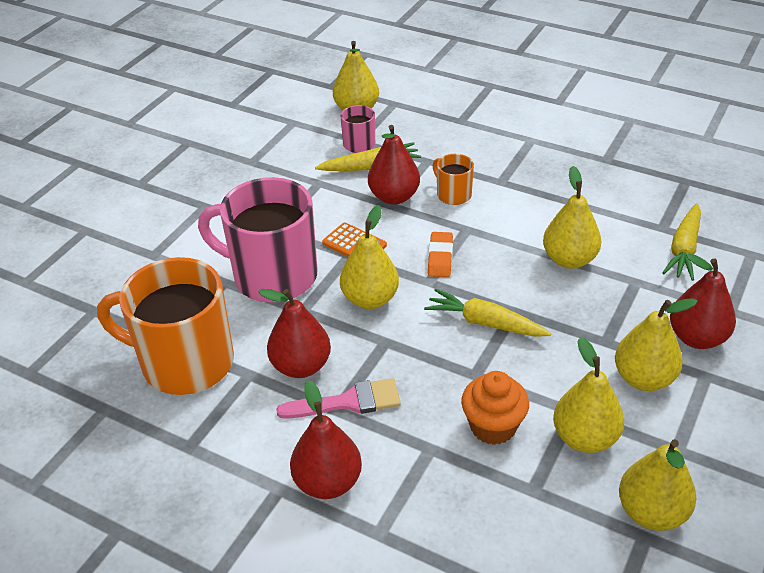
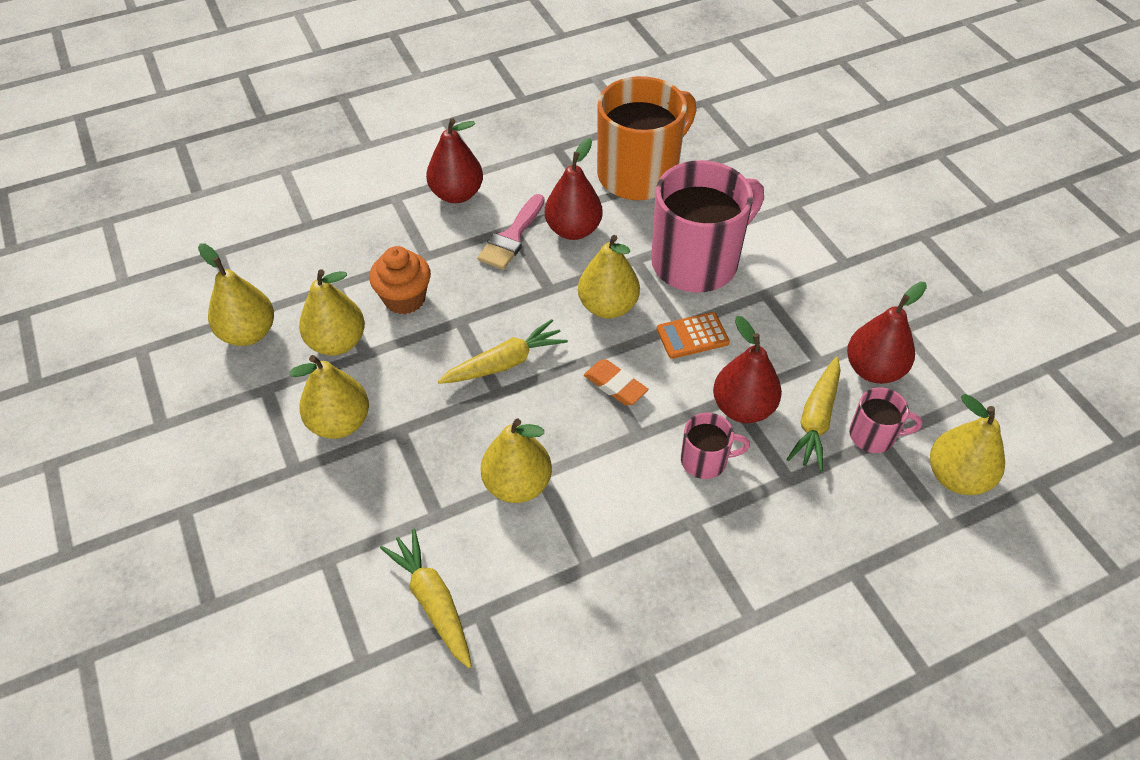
camera: 125 degrees right, 10 degrees up
orange mug [433,154,474,205] -> pink mug [681,413,750,479]
red pear [670,253,736,349] -> red pear moved to [847,282,927,384]

